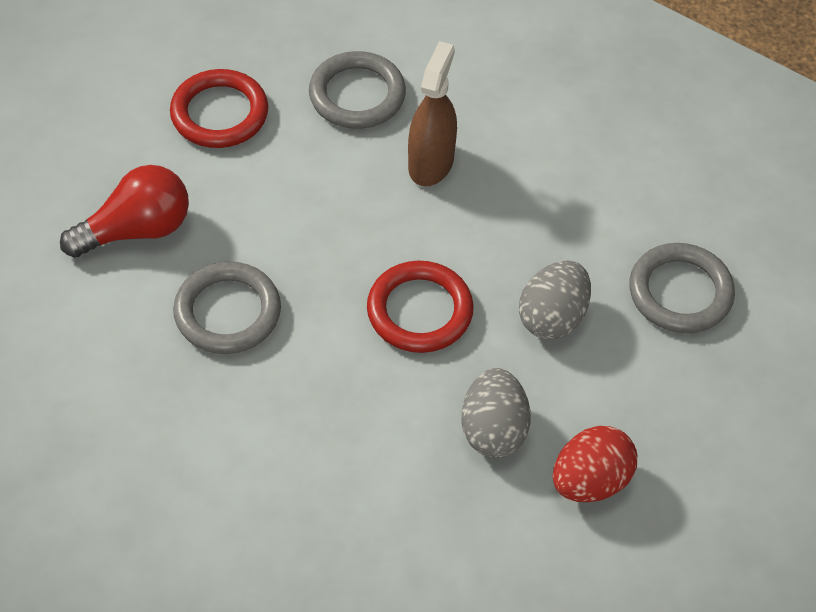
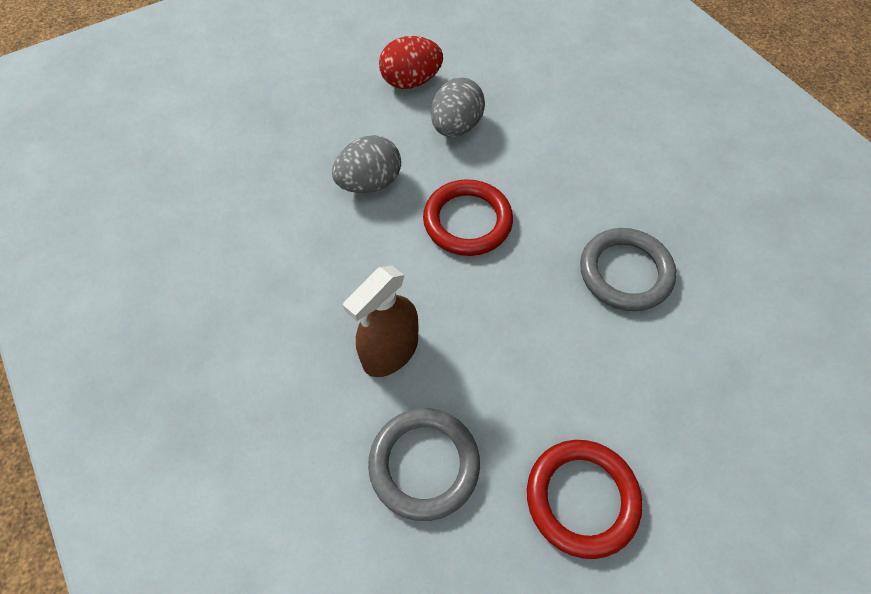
camera: 155 degrees left, 5 degrees up
red light bulb [60,165,189,258] -> none
grey ring [629,243,735,333] -> none

